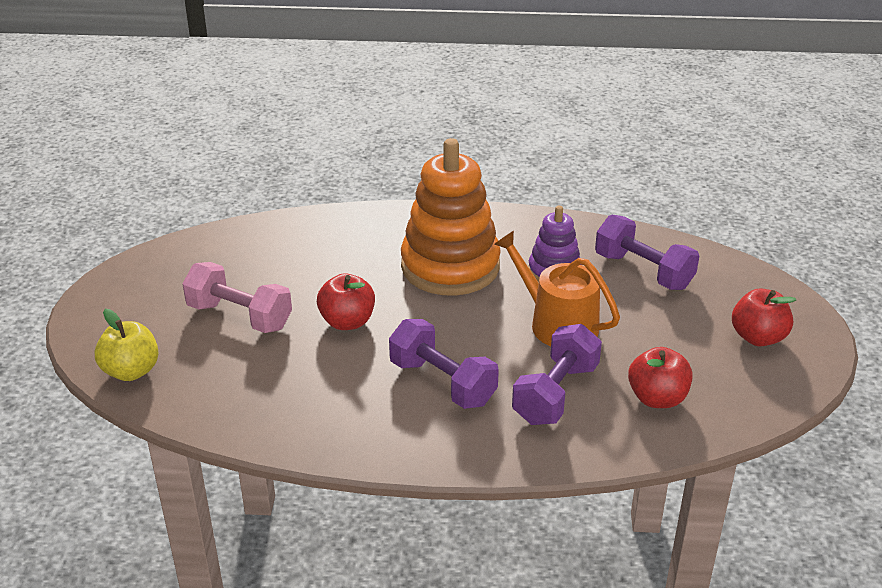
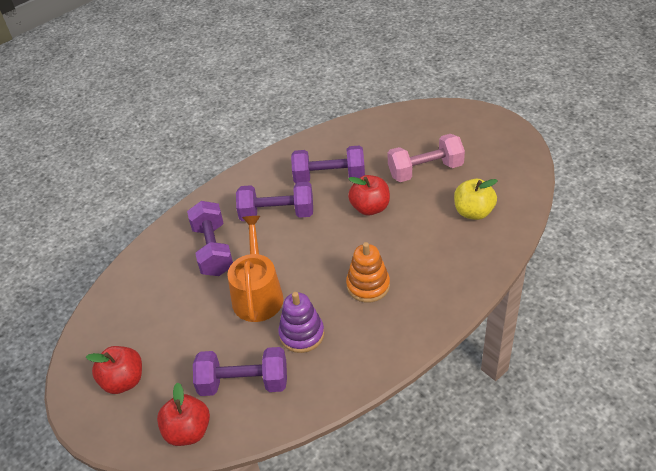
camera: 140 degrees right, 10 degrees up
yellow apple [95,309,159,381] -> yellow apple moved to [454,179,498,220]
orange stacking toy [401,138,501,296] -> orange stacking toy [346,242,390,303], size x0.53
orange watering can [494,231,620,346] -> orange watering can turned 90 degrees counterclockwise [227,216,283,322]
red apple [628,347,693,408] -> red apple moved to [157,382,210,446]
none -> purple dumbbell [291,145,365,183]

